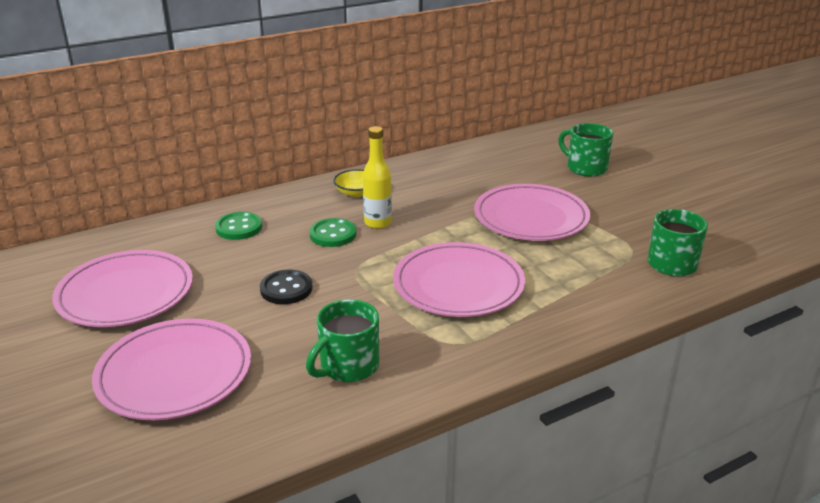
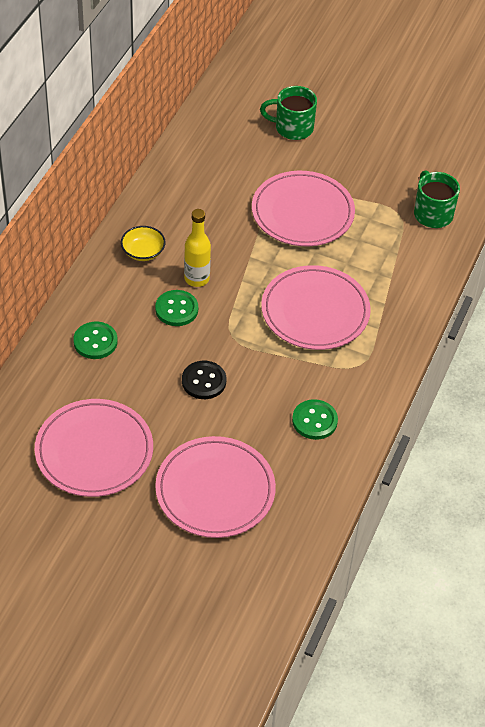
camera: 40 degrees left, 20 degrees up
green mug [306,299,379,382] -> green button [292,399,338,440]

